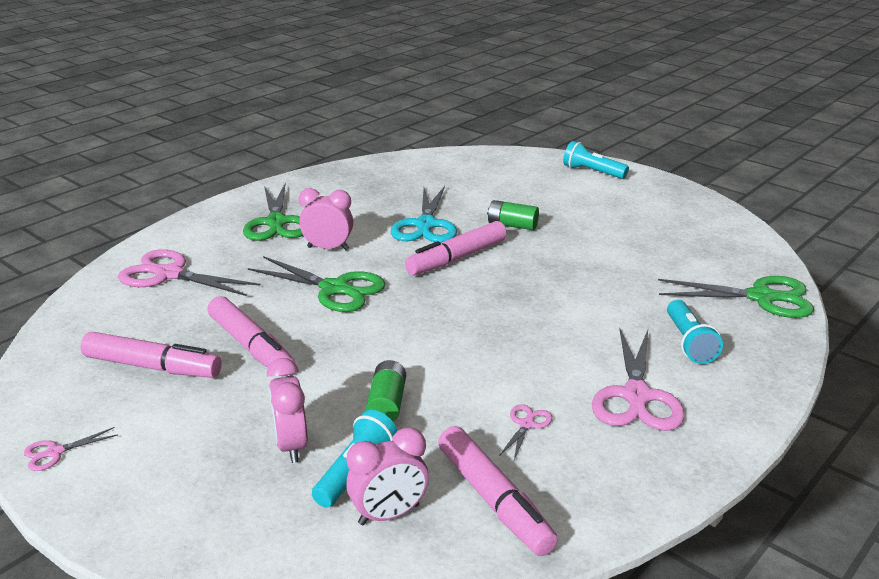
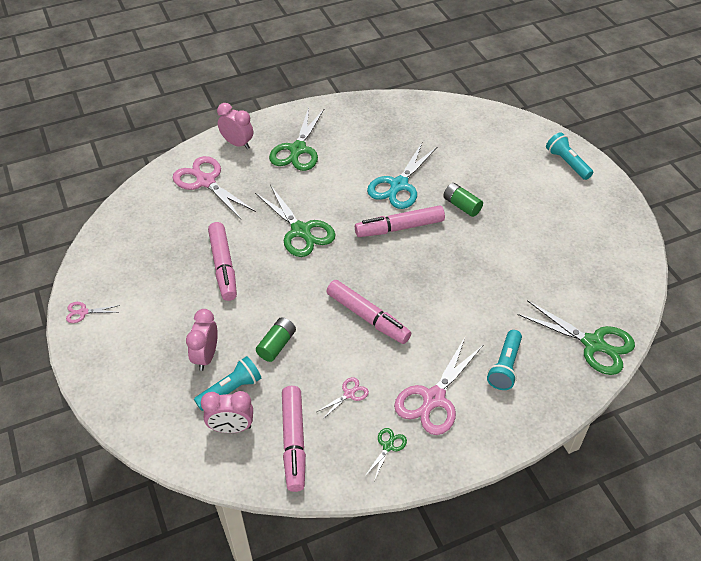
camera: 25 degrees right, 20 degrees up
pink marker [80,332,222,378] -> pink marker moved to [326,280,411,344]
pink clock [298,188,353,250] -> pink clock moved to [217,103,253,149]
none -> green scissors [365,428,407,481]

